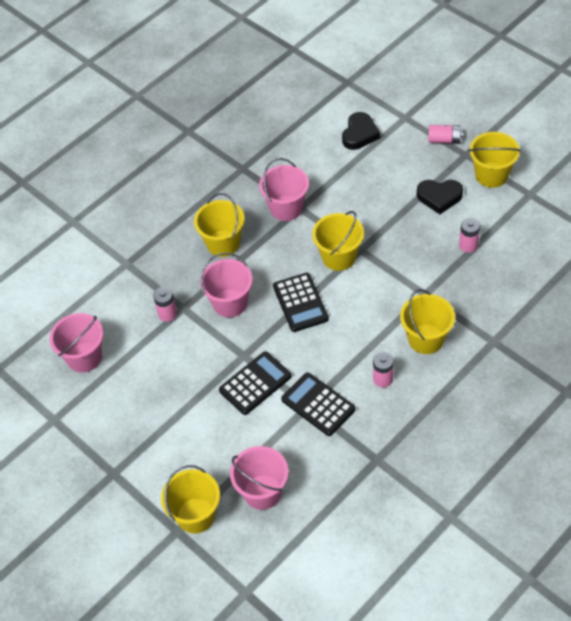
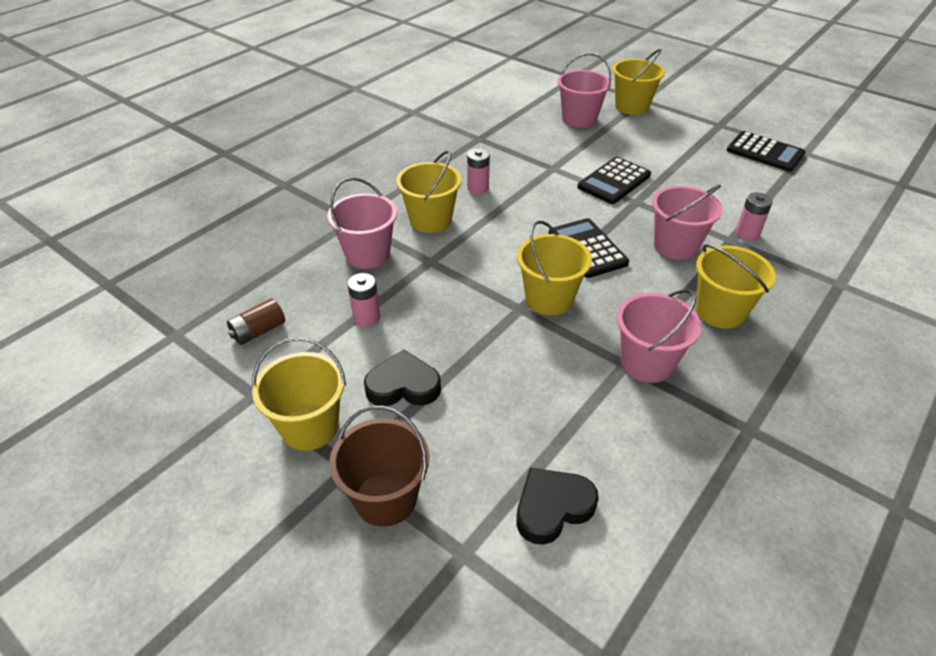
camera: 170 degrees right, 10 degrees down
pink bucket [50,313,103,373] -> pink bucket moved to [327,178,397,269]
black calculator [281,372,356,436] -> black calculator moved to [727,131,806,172]
black heart [342,112,380,150] -> black heart turned 45 degrees clockwise [516,468,599,544]
pink battery [428,125,463,143] -> brown bucket [329,406,429,527]
none -> brown battery [227,299,285,345]

